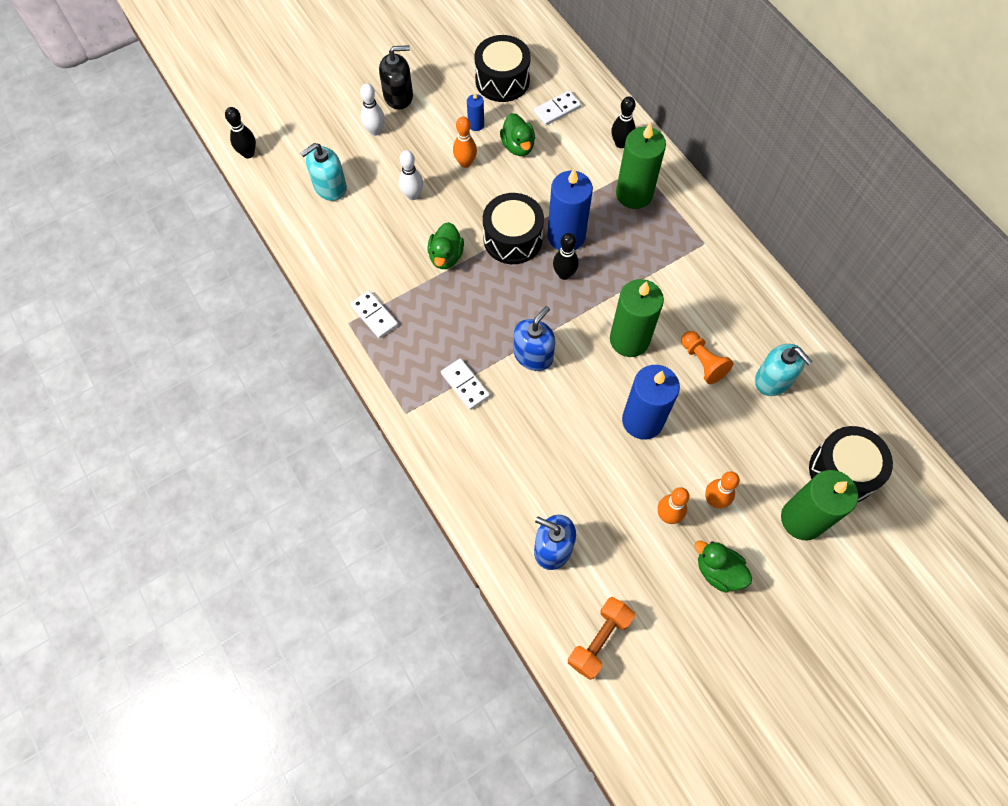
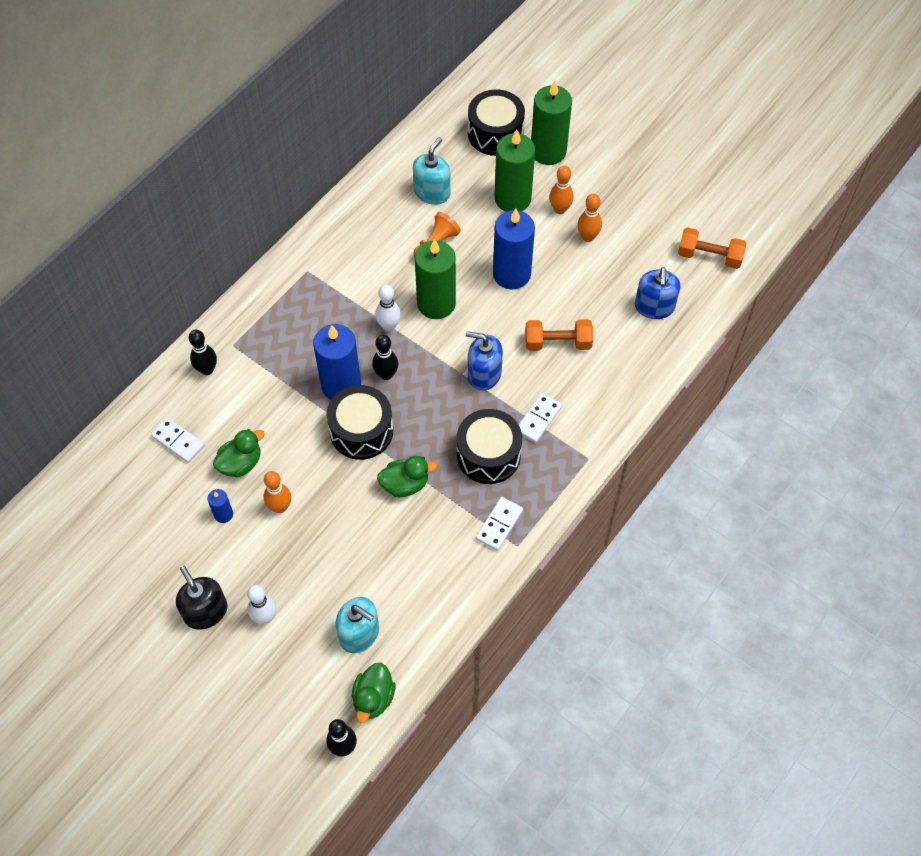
camera: 110 degrees left, 5 degrees down
white bowling pin [399,150,423,200] -> white bowling pin moved to [375,285,401,331]
black drum [474,35,531,102] -> black drum moved to [457,409,522,484]
green candle [616,122,666,209] -> green candle moved to [494,130,535,212]
green duck [694,541,752,593] -> green duck moved to [352,663,396,723]
none -> orange dumbbell [525,319,593,351]

